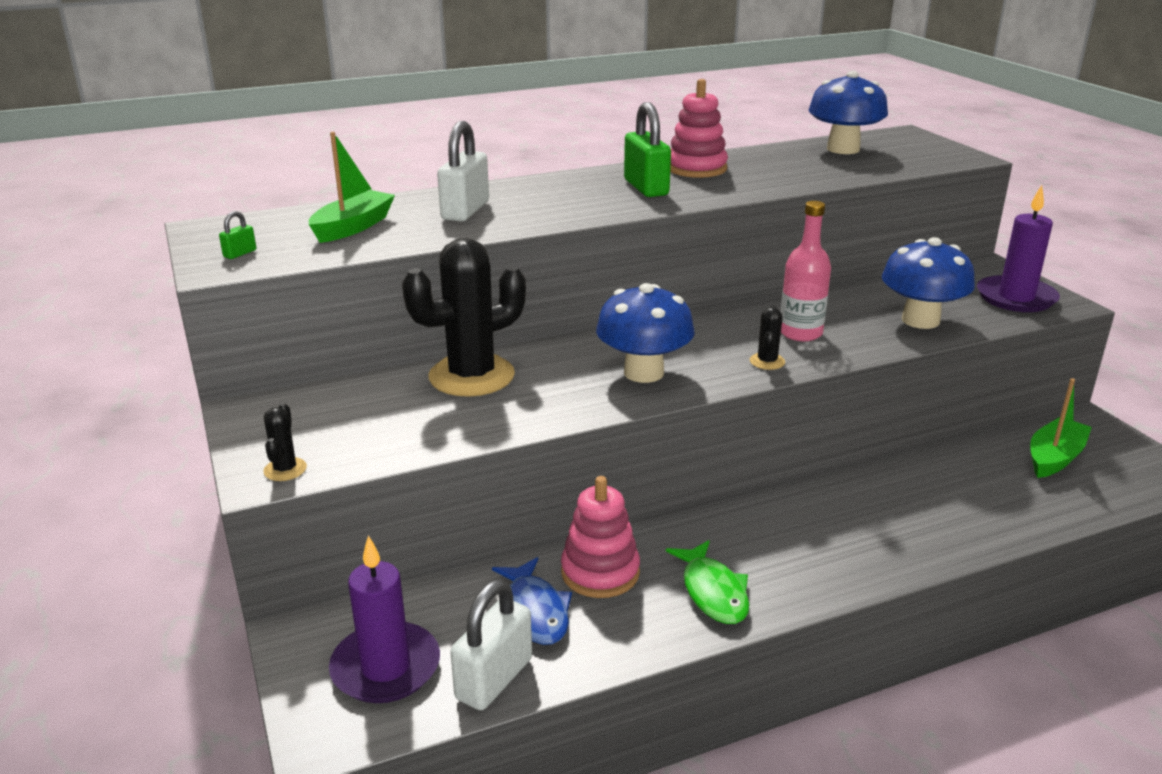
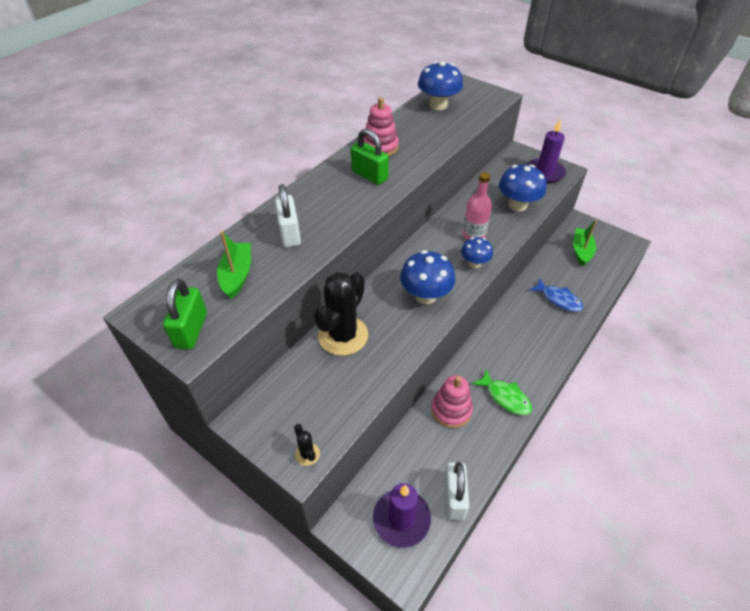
camera: 30 degrees left, 20 degrees up
green padlock [219,211,256,259] -> green padlock [163,279,207,349], size x2.24
blue fish [492,557,572,645] -> blue fish moved to [529,278,583,312]
black cactus [750,306,785,370] -> blue mushroom [461,237,493,268]

